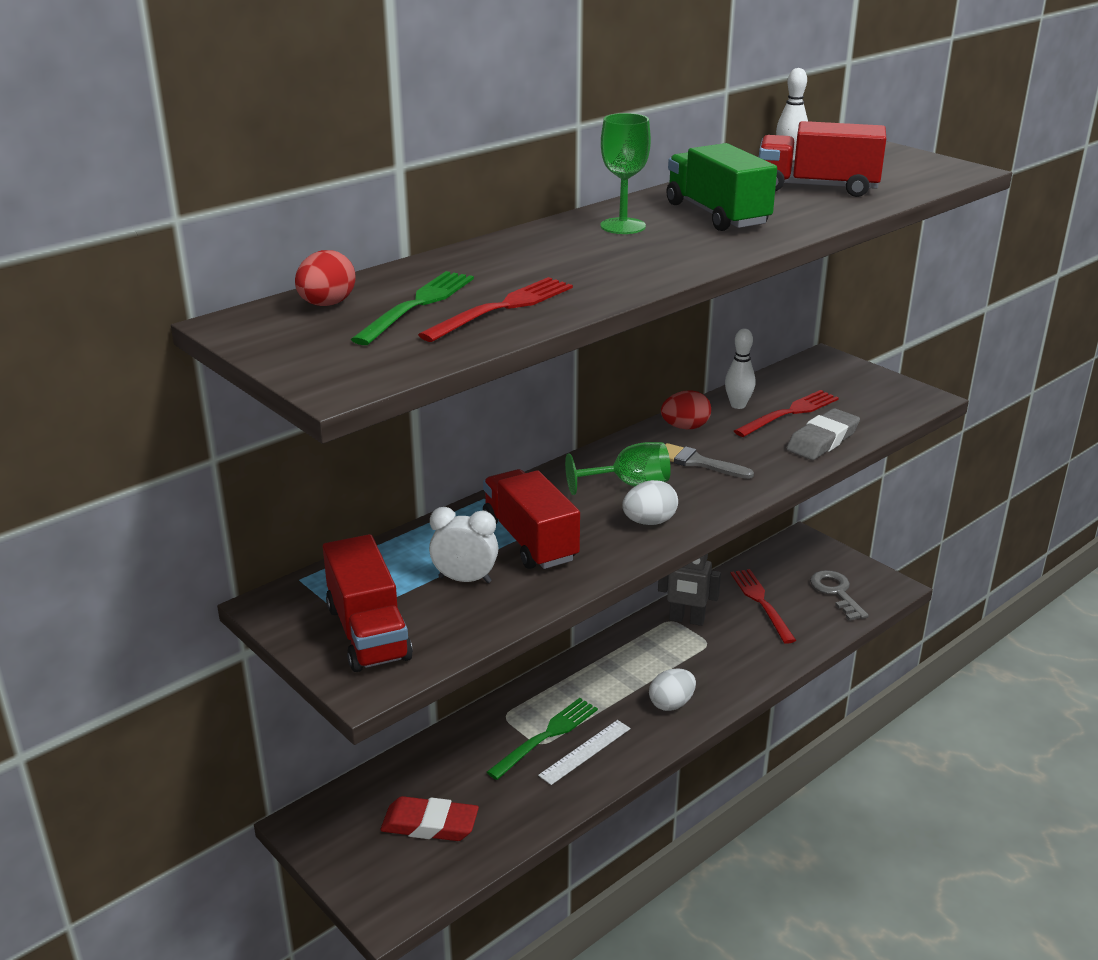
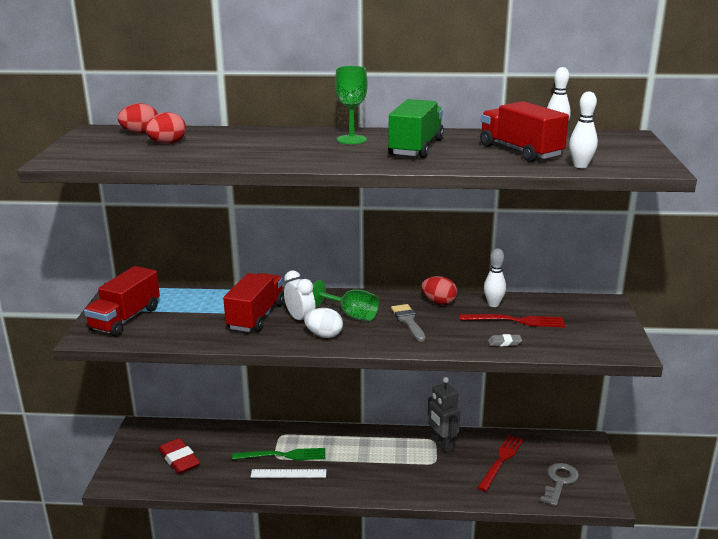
camera: 45 degrees right, 5 degrees down
green fork [351,271,474,345] -> red egg [145,112,186,144]
red fork [418,277,573,342] -> none
white clock [429,507,498,583] -> white clock moved to [284,270,315,320]
white egg [649,668,696,711] -> none
grey eraser [786,408,860,460] -> grey eraser [488,334,522,346], size x0.49
none -> white bowling pin [569,91,598,168]

